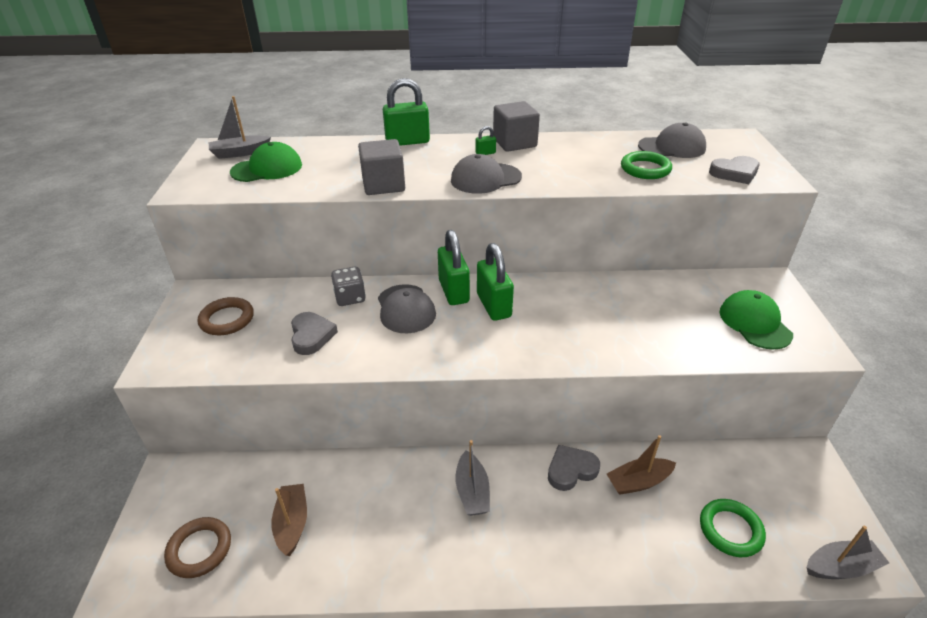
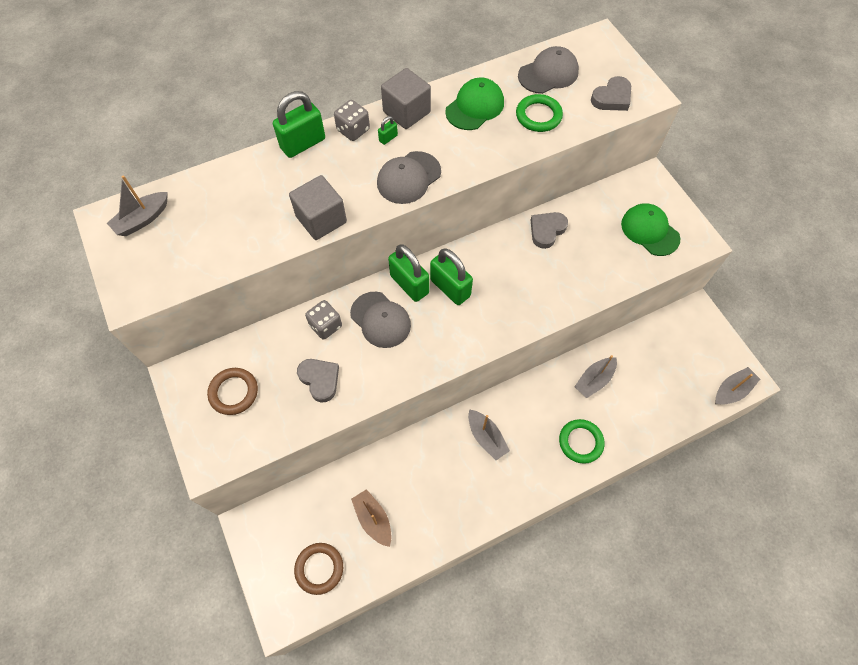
camera: 25 degrees left, 25 degrees up
green cap [230,142,302,182] -> green cap moved to [445,77,504,130]
grey heart [548,445,600,491] -> grey heart moved to [531,212,568,249]
brown boat [607,435,676,495] -> grey boat [575,355,617,398]
green ring [700,499,766,557] -> green ring moved to [559,419,604,464]
none -> grey dice [334,100,370,141]

